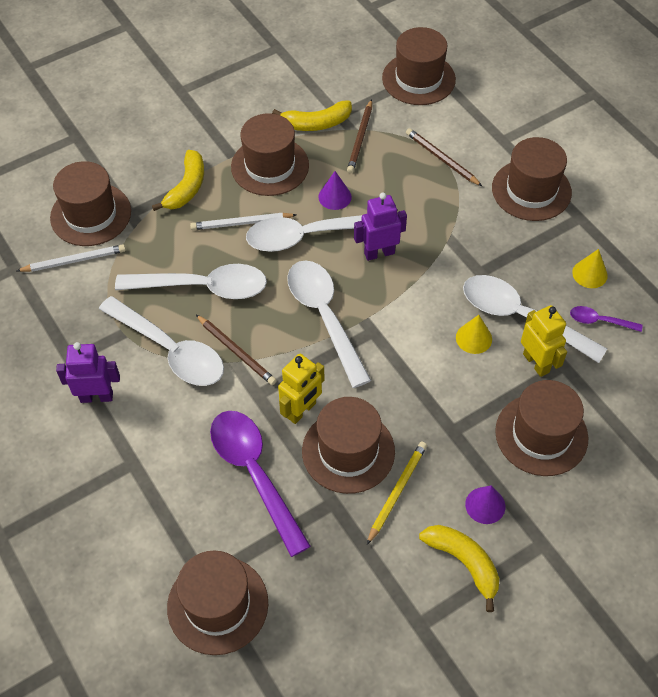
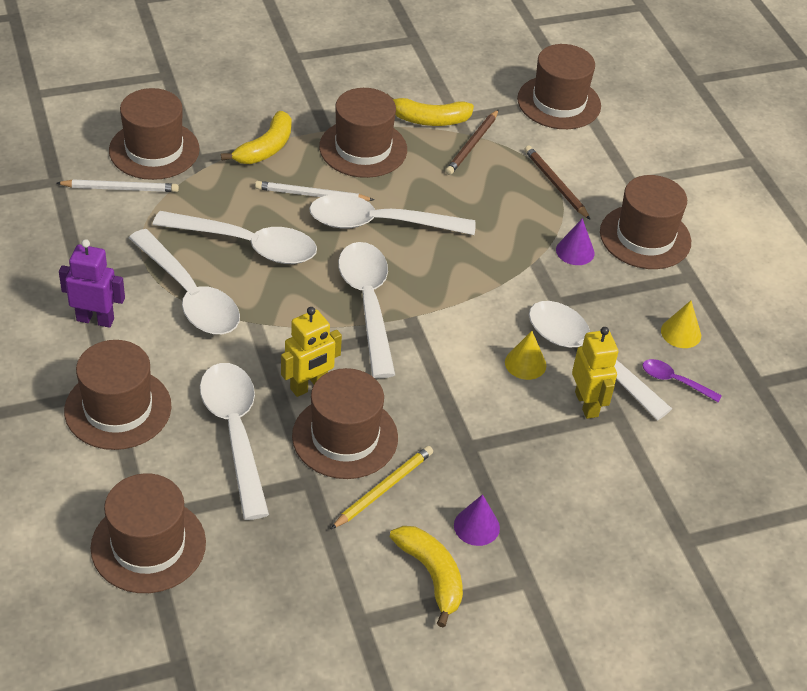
camera: 10 degrees right, 10 degrees down
brown pencil [196,315,277,385] -> none
purple spoon [210,411,311,557] -> white spoon [200,363,269,520]
purple cone [318,171,352,210] -> purple cone moved to [556,218,595,265]
purple robot [354,193,407,261] -> none
brown hat [495,380,588,476] -> brown hat moved to [64,340,172,450]

